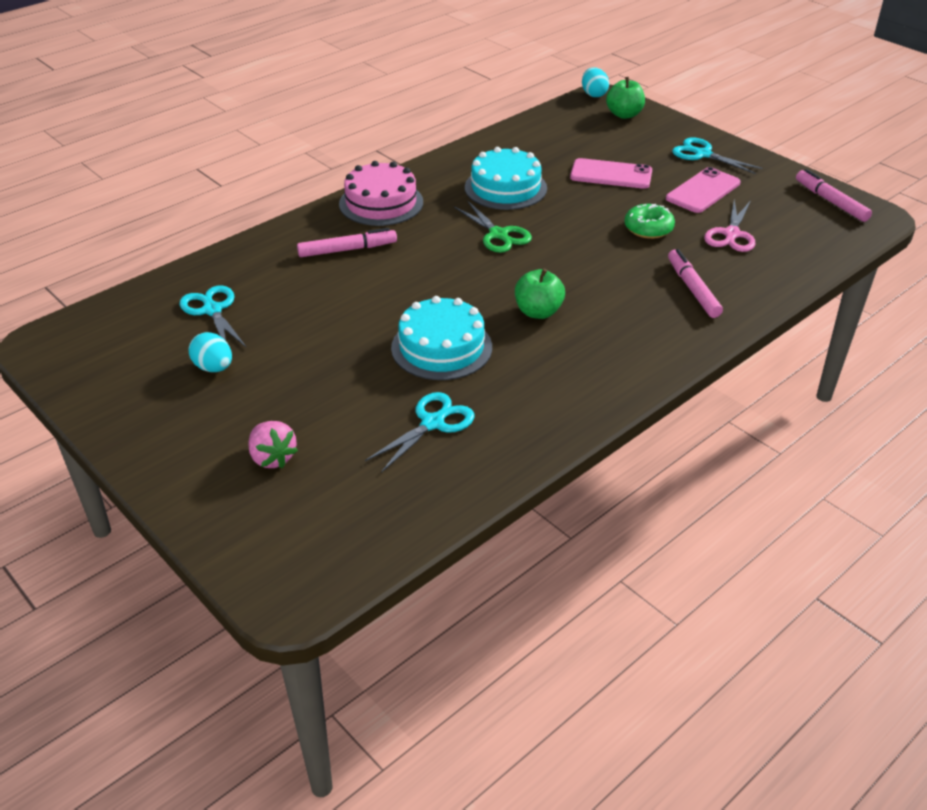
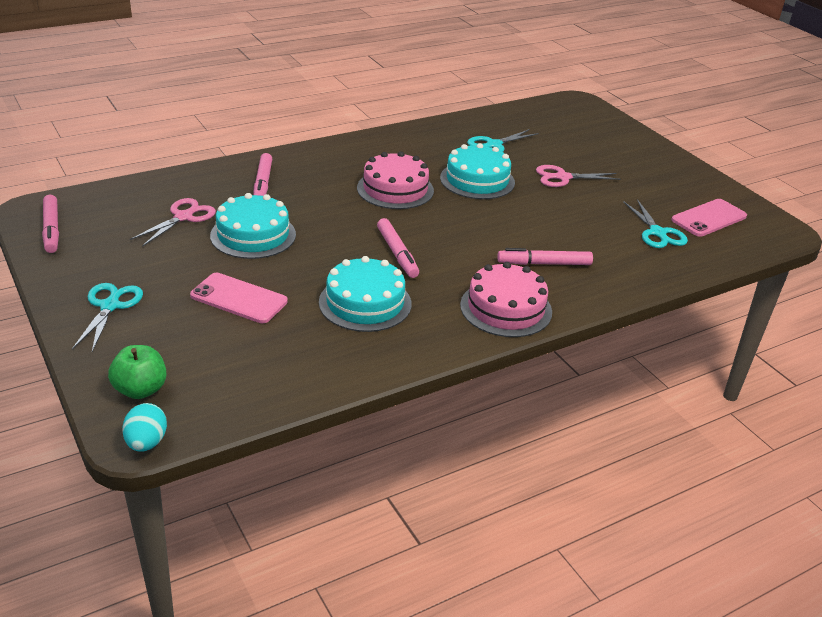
camera: 170 degrees left, 5 degrees down
turquoise egg [189,332,232,372] -> none
pink strawberry [248,421,298,469] -> none
green scissors [454,200,532,253] -> pink marker [377,218,419,278]
green apple [515,269,565,319] -> pink cake [357,151,434,209]
green donut [624,204,675,239] -> turquoise cake [210,193,296,259]
pink phone [666,167,741,213] -> pink phone moved to [671,199,747,237]
turquoise scissors [672,137,763,174] -> turquoise scissors turned 135 degrees counterclockwise [72,283,143,352]
none -> pink scissors [536,165,621,187]

